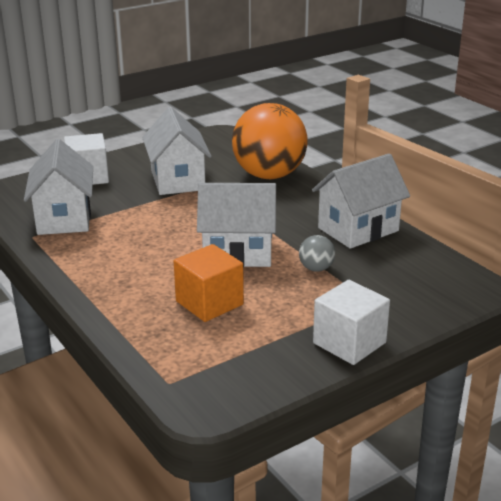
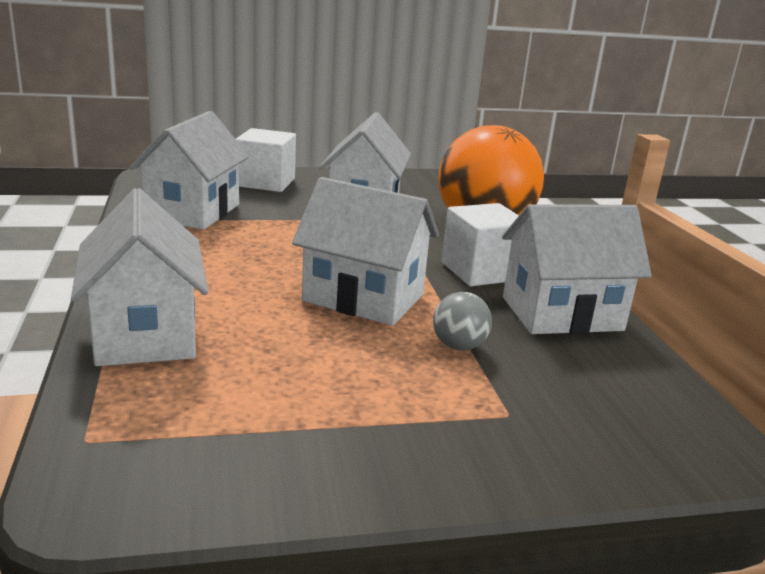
camera: 20 degrees right, 5 degrees down
orange cube [174,244,244,322] -> none
white cube [313,280,390,365] -> white cube moved to [442,203,519,286]
none -> white house [71,188,208,366]

